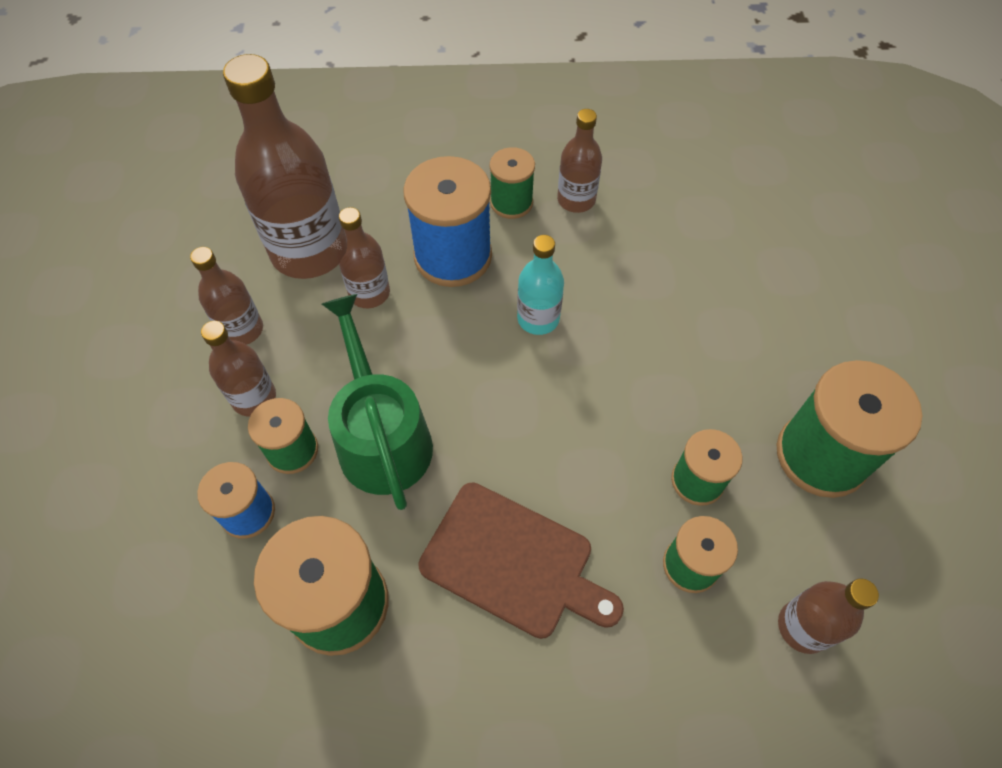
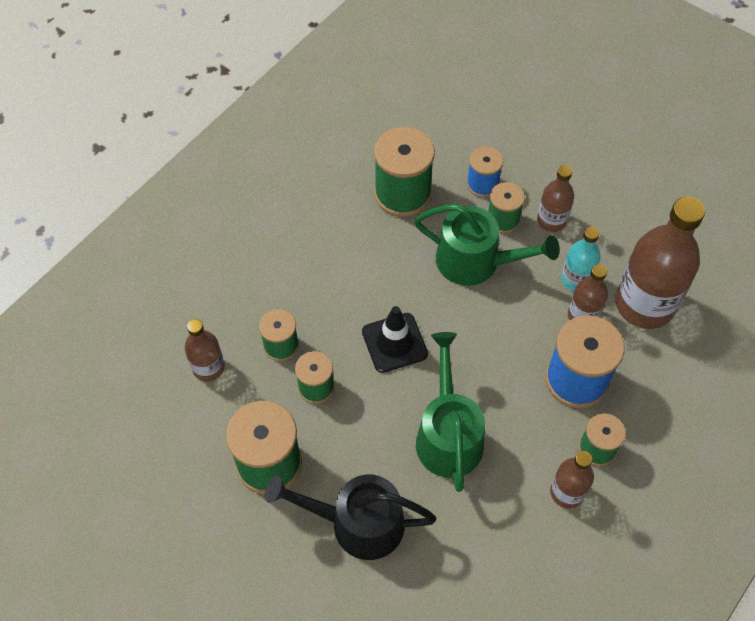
camera: 130 degrees right, 0 degrees up
brown bottle [190,247,263,345] -> none
brown cutting board [418,482,624,639] -> none
turquoise bottle [517,235,564,335] -> turquoise bottle moved to [561,227,601,291]
none -> black watering can [265,474,436,560]
none -> black traffic cone [362,306,428,373]
none -> green watering can [416,332,485,492]

